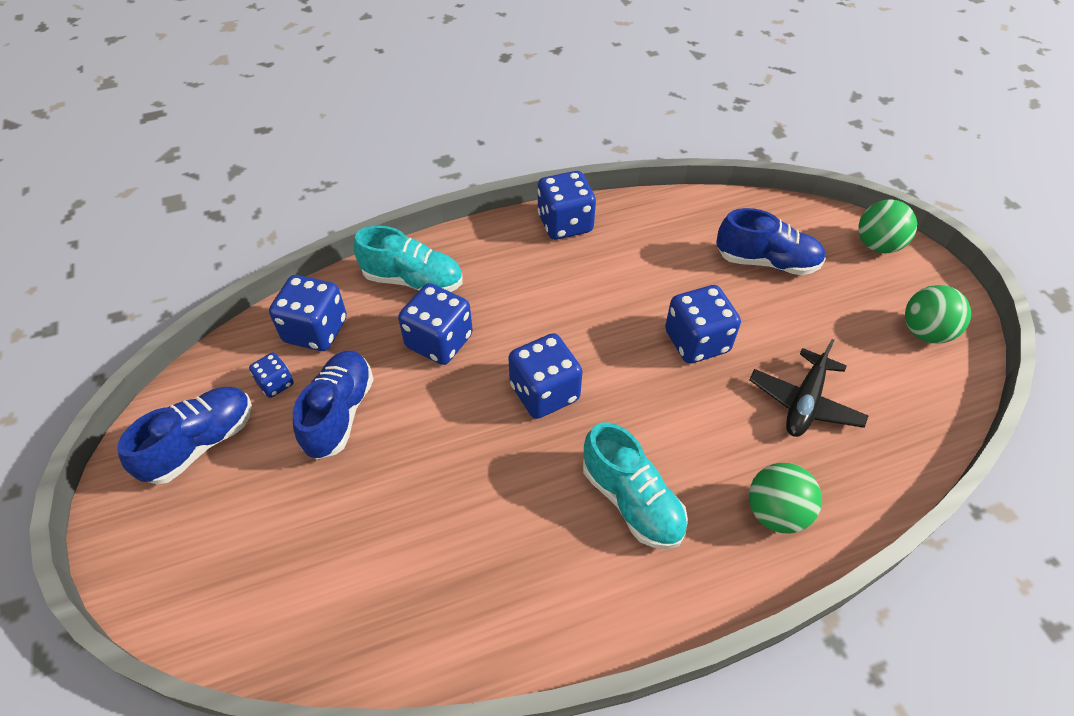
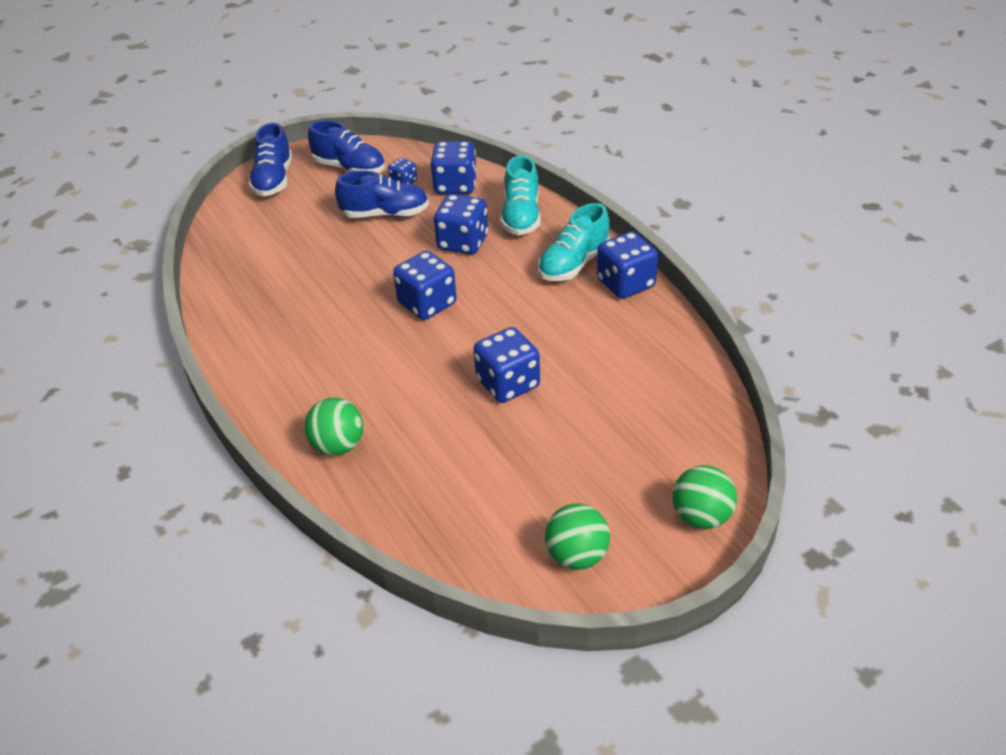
camera: 80 degrees right, 10 degrees down
turquoise shoe [583,422,688,549] -> turquoise shoe moved to [538,203,609,281]
blue shoe [716,208,826,275] -> blue shoe moved to [249,123,292,197]
black plane [749,339,868,437] -> none

